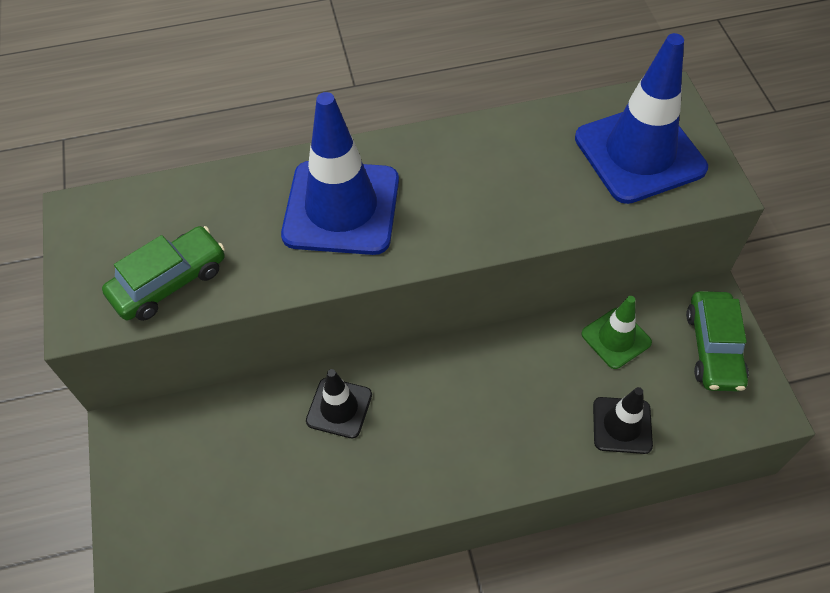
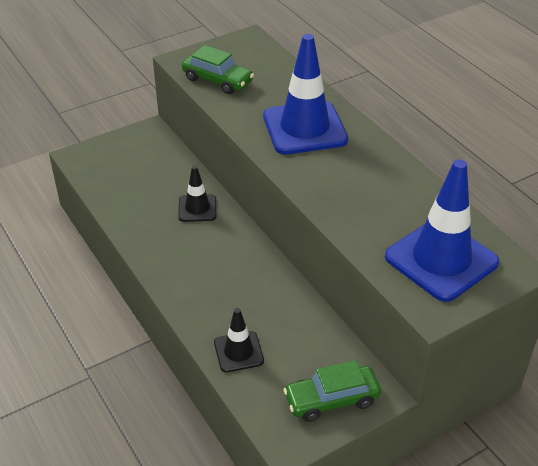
camera: 70 degrees right, 15 degrees down
green traffic cone [581,296,652,369] -> none

